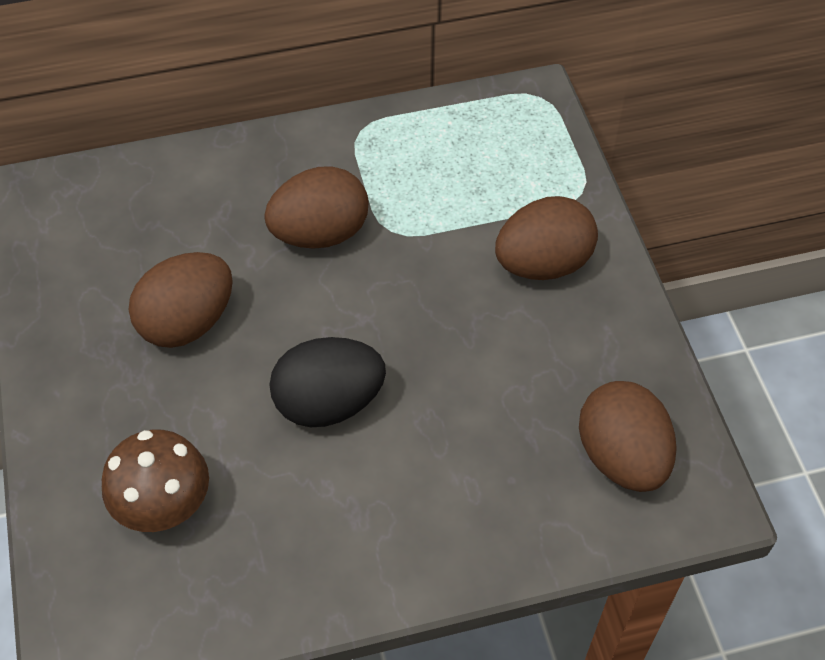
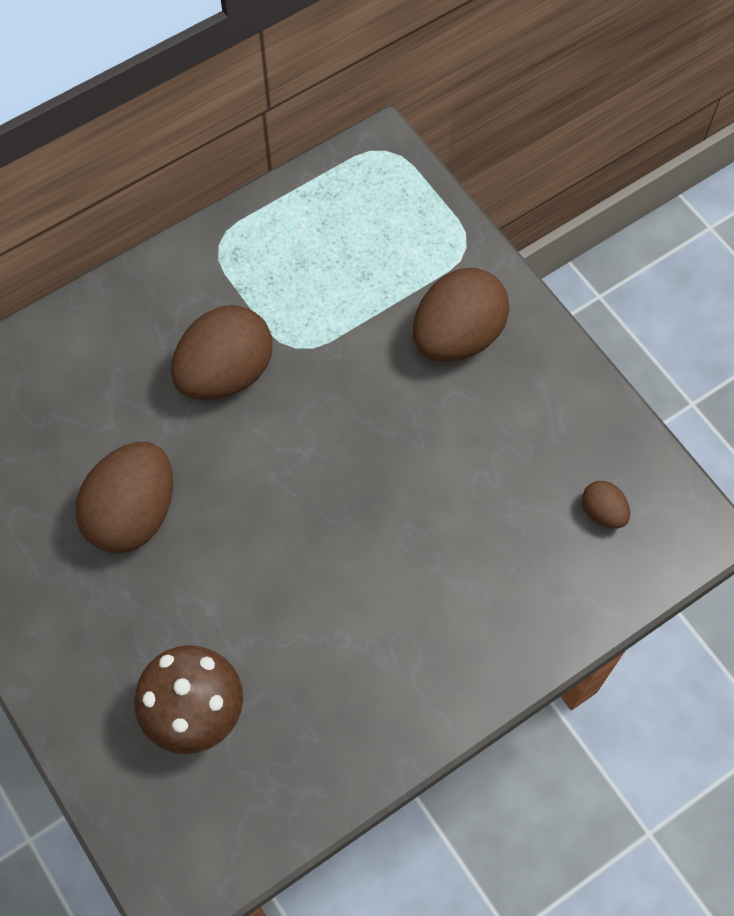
camera: 20 degrees left, 10 degrees up
black egg [269,337,386,427] -> none
brown egg [579,381,677,492] -> brown egg [582,481,630,528], size x0.47

